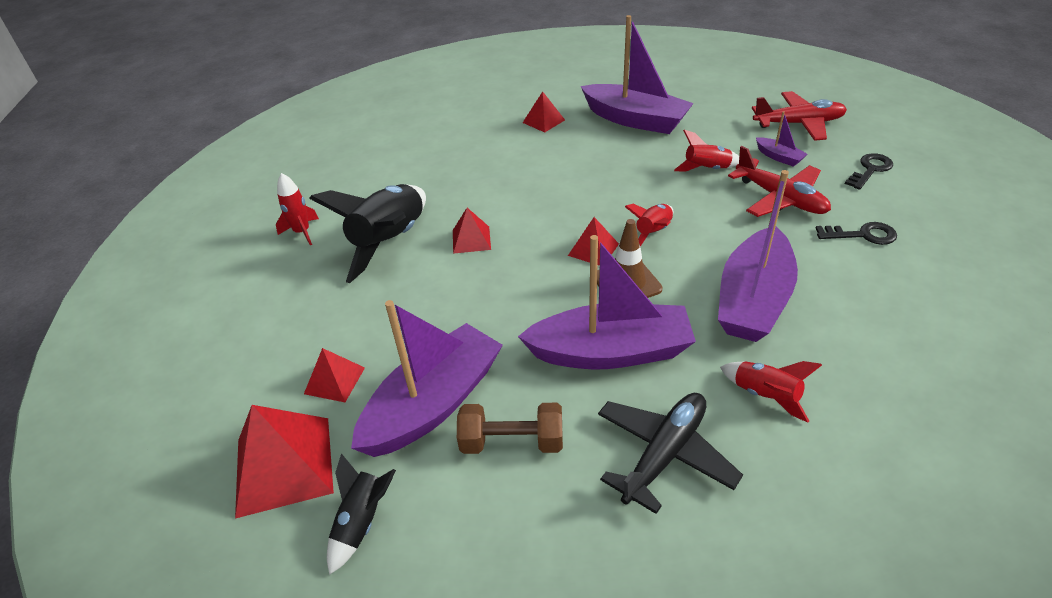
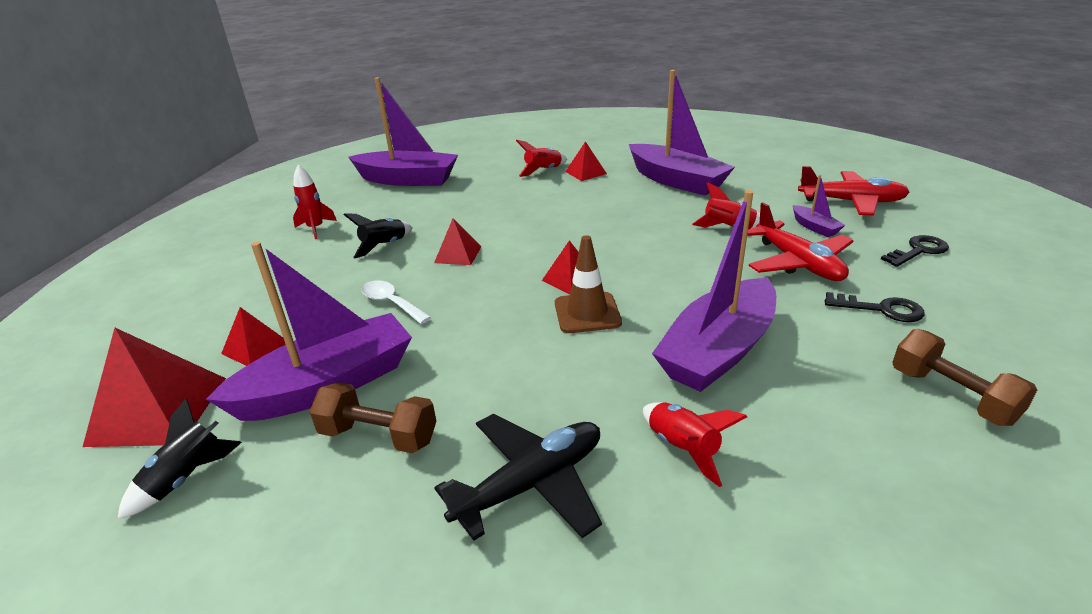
camera: 15 degrees right, 10 degrees down
black rocket [309,184,426,283] -> black rocket [344,213,413,259], size x0.51
purple boat [518,235,696,369] -> purple boat moved to [349,77,458,186]
red rocket [625,204,673,246] -> red rocket moved to [516,140,567,177]
none -> white spoon [361,280,431,324]
none -> brown dumbbell [892,329,1037,426]

